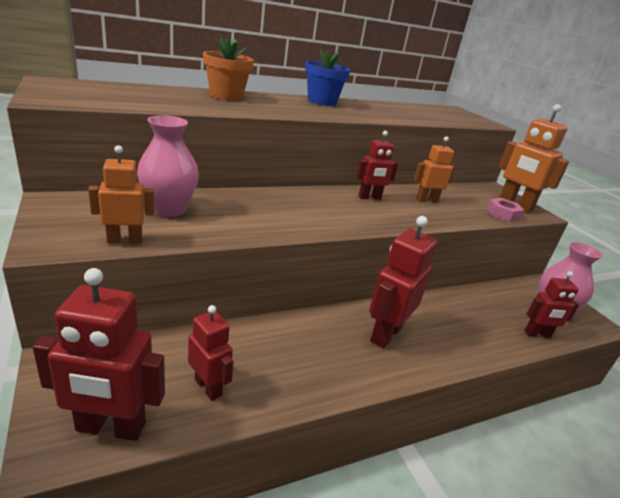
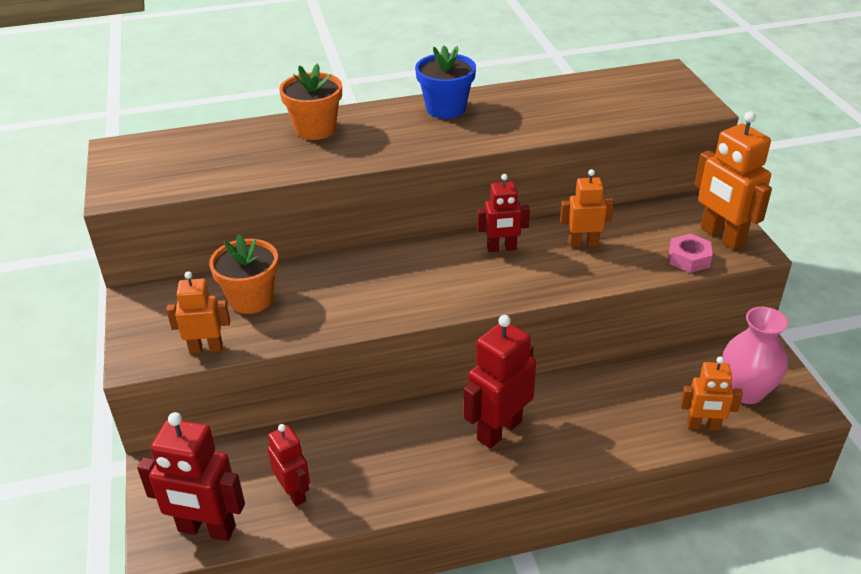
camera: 15 degrees right, 10 degrees up
pink vase [137,115,199,217] -> orange flower pot [209,234,278,314]
red robot [525,271,579,338] -> orange robot [680,357,743,431]

